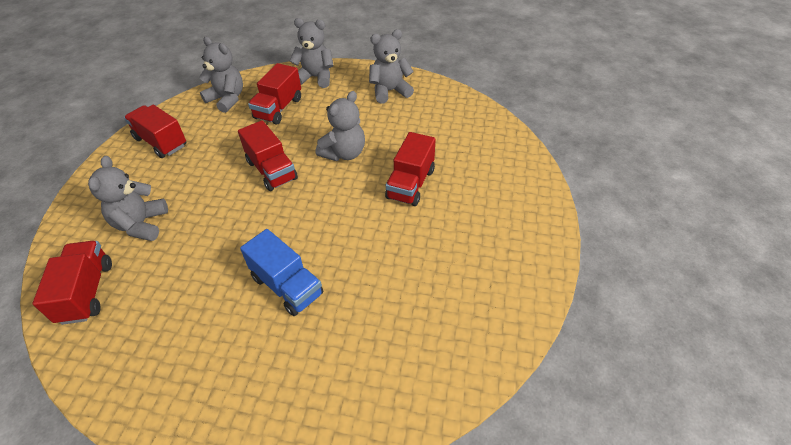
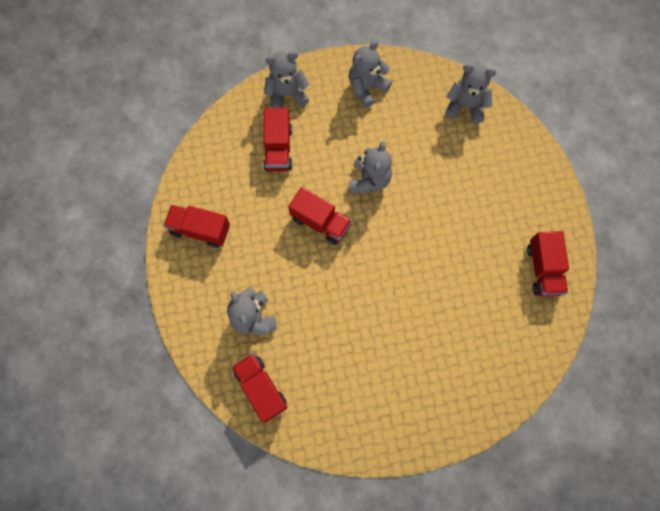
camera: 25 degrees left, 25 degrees up
grey teddy bear [199,37,243,113] -> grey teddy bear moved to [445,64,496,123]
blue truck [240,229,323,316] -> none
red truck [385,132,436,206] -> red truck moved to [527,231,569,297]

